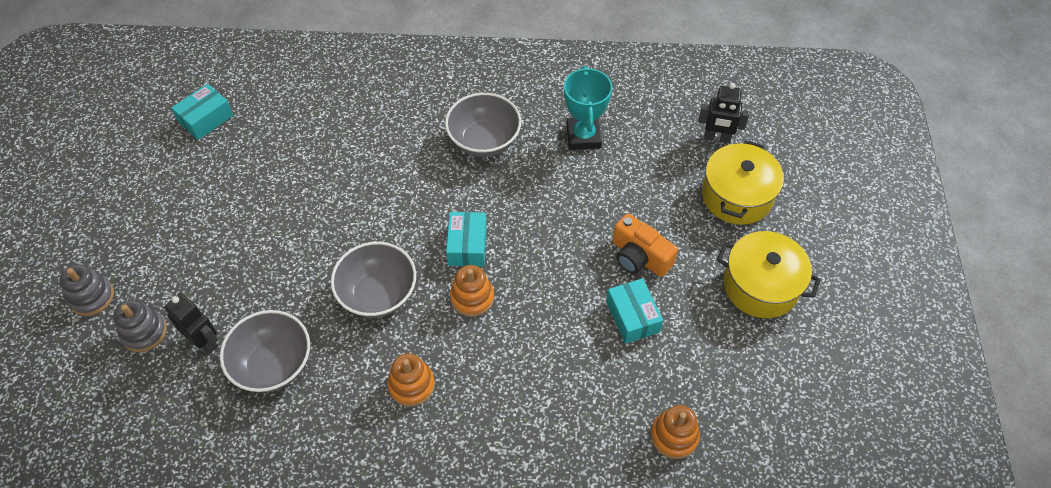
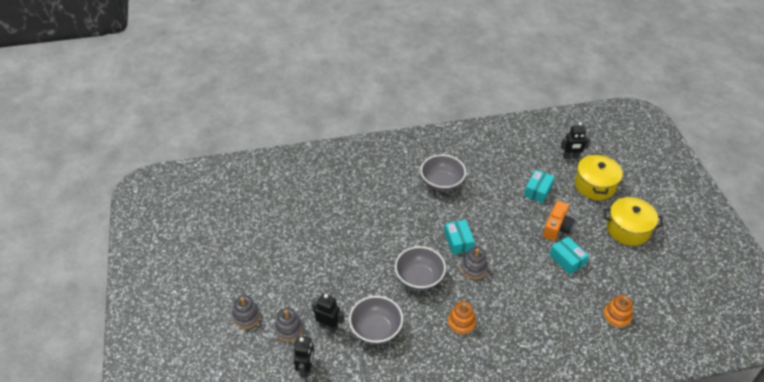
camera: 15 degrees left, 10 degrees down
turquoise box [171,84,234,140] -> turquoise box moved to [524,170,555,203]
orange stacking toy [450,265,494,317] -> grey stacking toy [461,247,488,279]
turquoise trophy [564,66,612,150] -> none
orange camera [612,213,678,277] -> orange camera turned 90 degrees counterclockwise [543,201,575,241]
none -> black robot [294,336,314,378]

